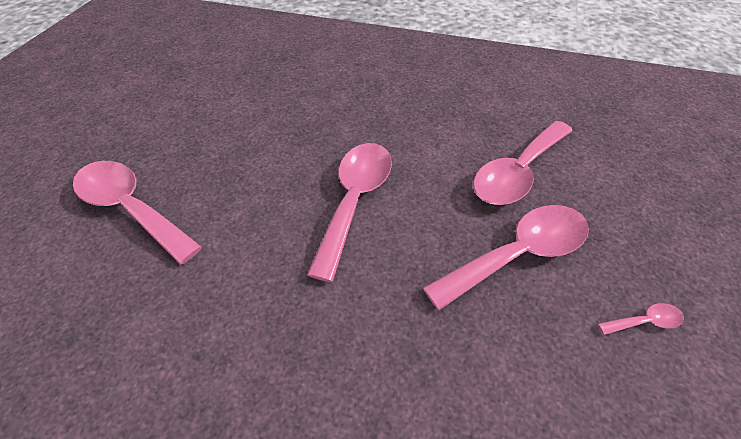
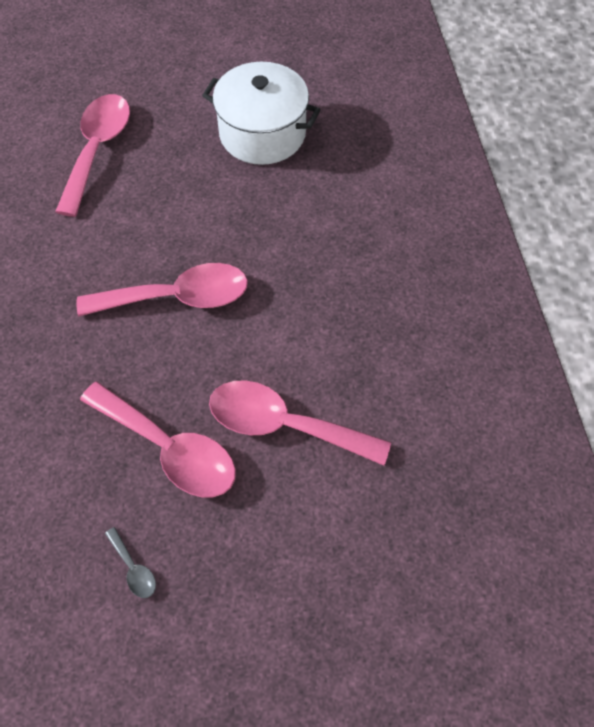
camera: 65 degrees right, 10 degrees up
pink spoon [598,303,684,335] -> grey spoon [105,527,156,598]
none -> white pot [202,62,321,165]

